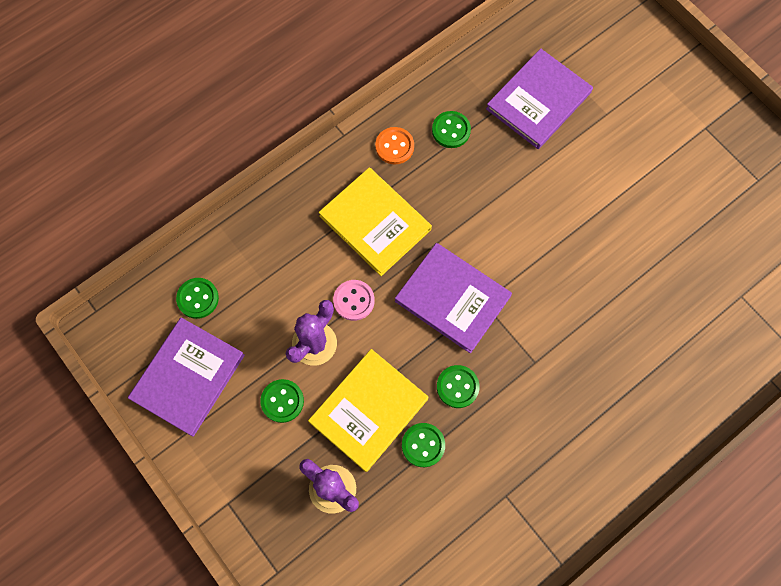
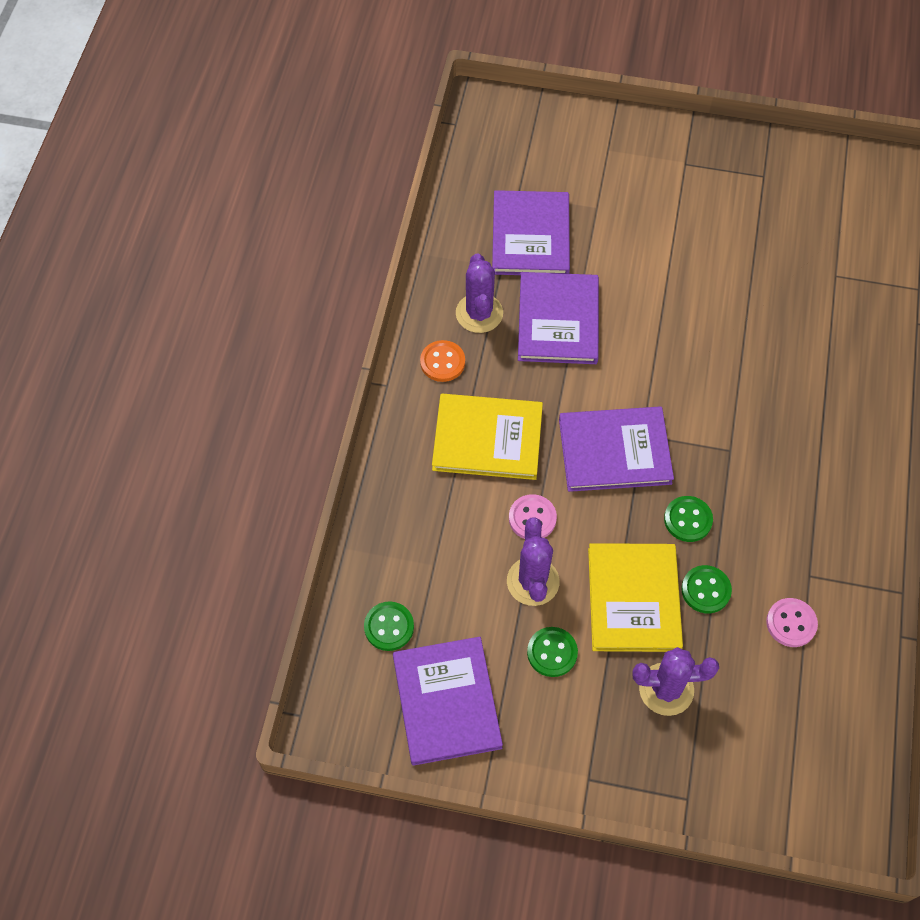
camera: 40 degrees left, 10 degrees down
green button [432,111,471,148] -> purple cactus [456,254,503,333]
none -> purple book [518,272,599,364]
none -> pink button [766,598,818,647]

